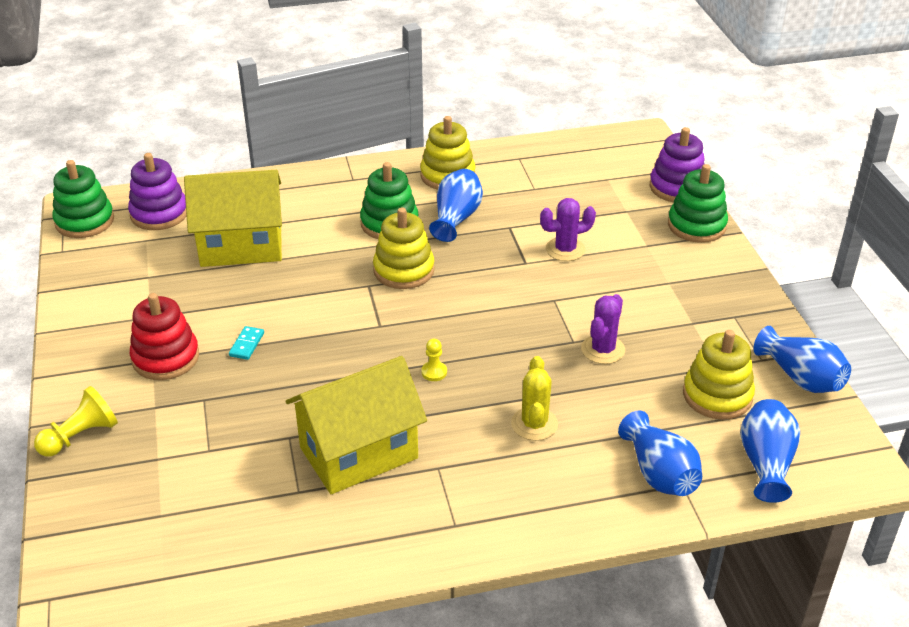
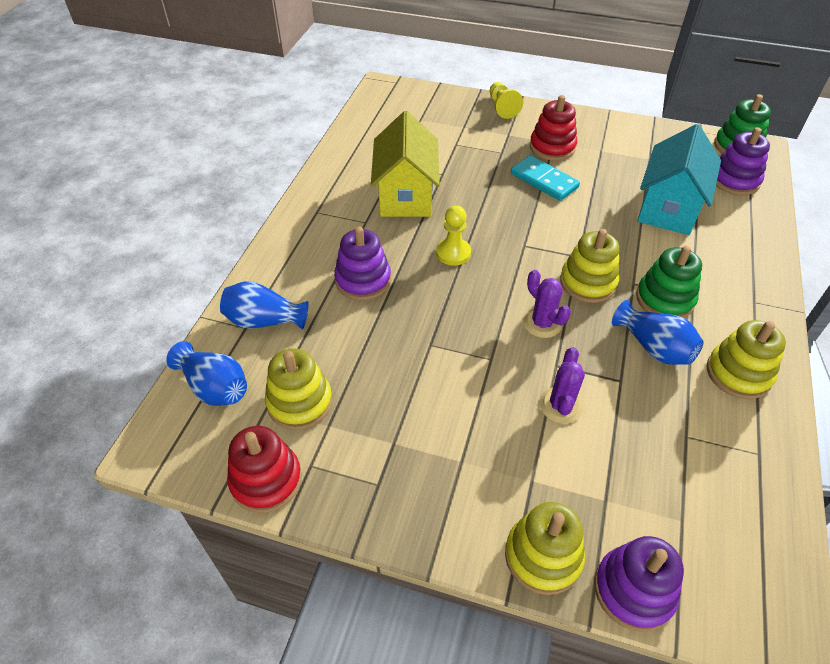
camera: 120 degrees right, 10 degrees up
yellow house [184,170,282,267] -> turquoise house [637,124,721,235]
turquoise domino [229,326,264,360] -> turquoise domino [511,155,580,201], size x2.03
yellow pawn [421,339,447,381] -> yellow pawn [436,205,471,266], size x1.70
yellow cactus [511,356,558,441] -> purple stacking toy [334,226,391,300]
purple cactus [581,294,625,364] -> purple cactus moved to [523,270,571,338]
green stacking toy [668,164,728,243] -> yellow stacking toy [505,502,585,595]
blue vase [754,326,851,393] -> red stacking toy [227,426,302,513]

